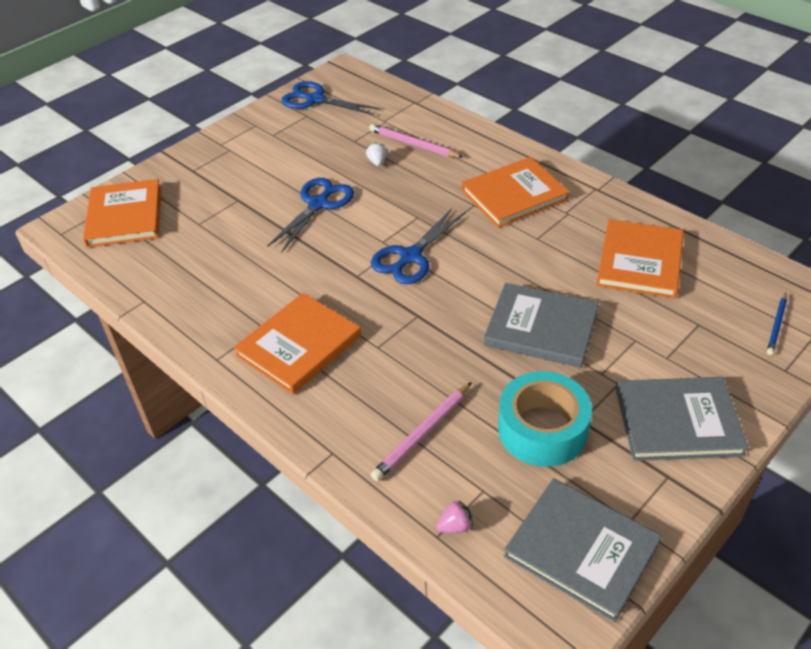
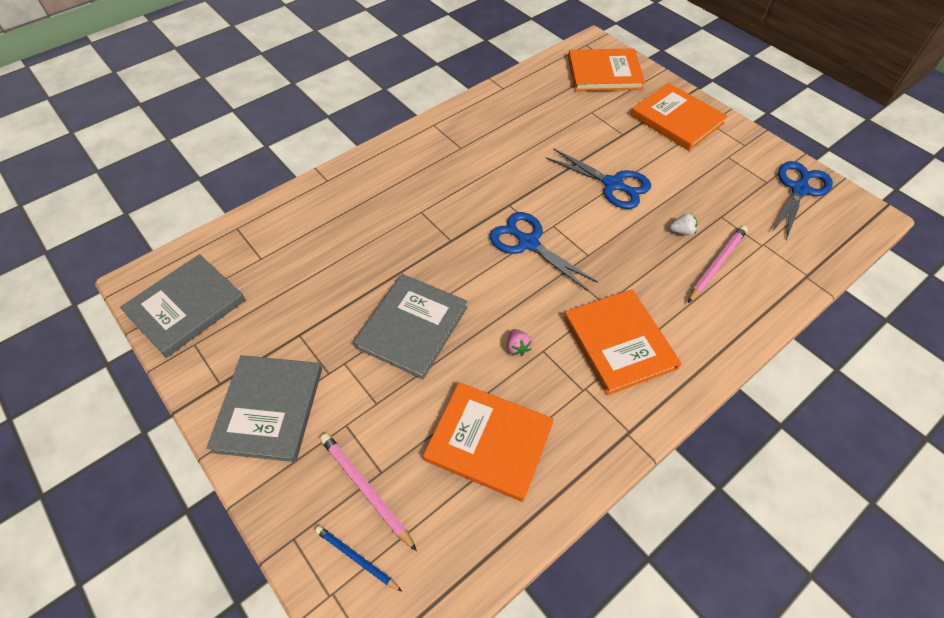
camera: 95 degrees right, 10 degrees up
orange book [234,293,361,394] -> orange book moved to [631,83,728,151]
pink pencil [371,382,472,481] -> pink pencil moved to [320,433,417,551]
pink strawberry [436,500,473,533] -> pink strawberry moved to [507,329,532,356]
turquoise tape [498,371,592,467] -> none

